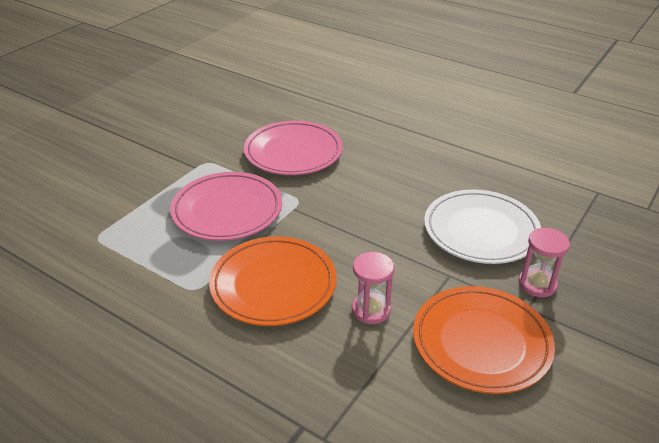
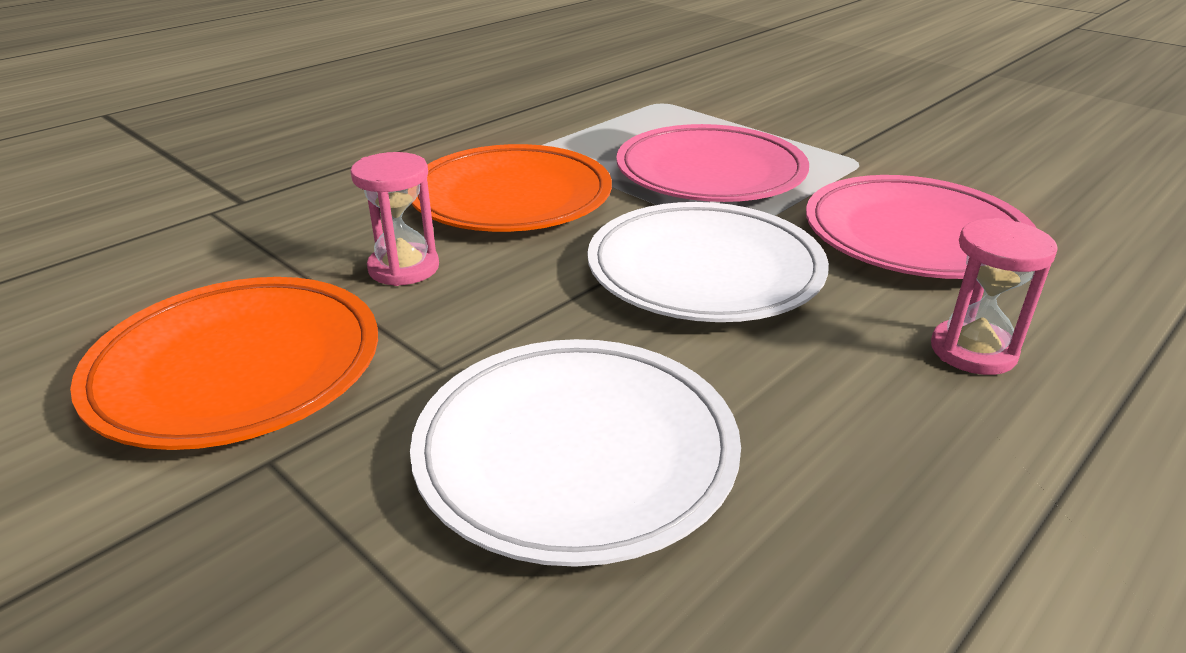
camera: 100 degrees right, 5 degrees down
pink hourglass [518,228,570,297] -> pink hourglass moved to [931,218,1058,375]
none -> white plate [588,202,829,322]

